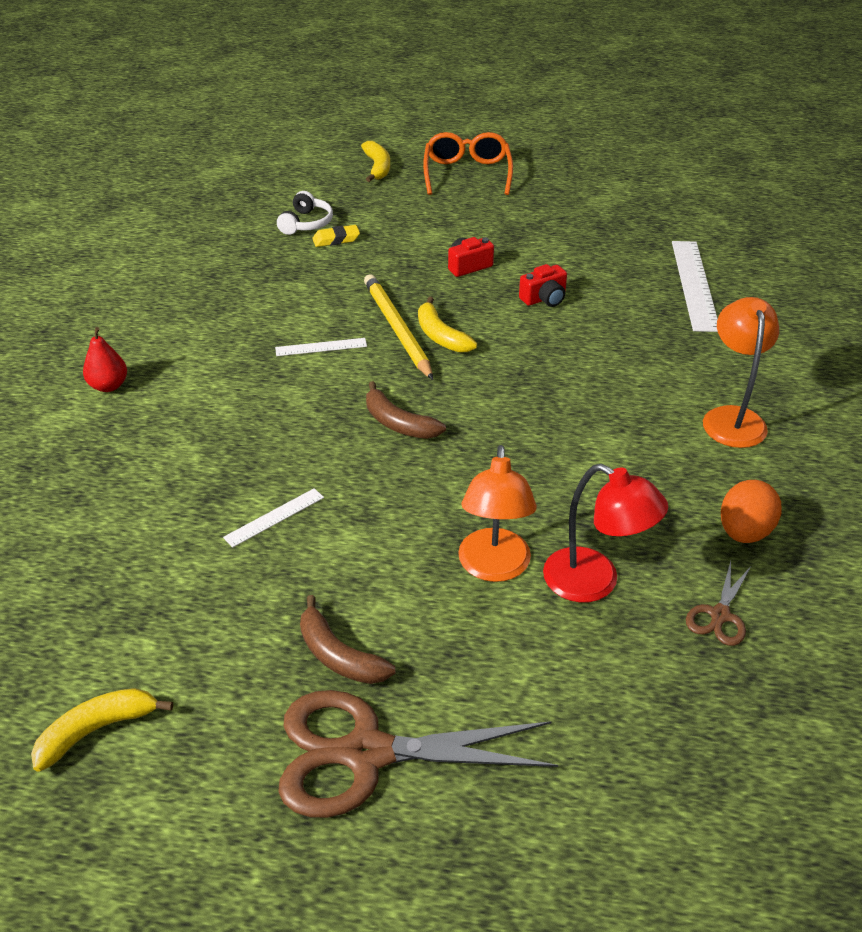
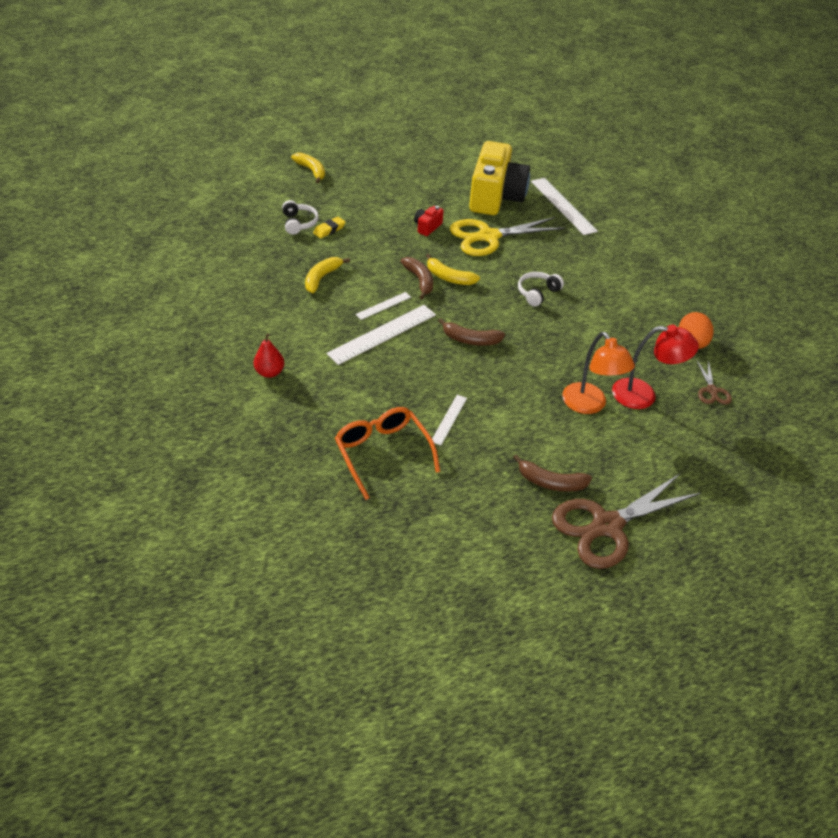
camera: 30 degrees left, 5 degrees up
yellow banana [31,688,173,772] -> yellow banana moved to [305,257,350,293]
yellow pencil [364,274,433,380] -> brown banana [400,257,433,299]
orange glasses [423,132,513,195] -> orange glasses moved to [335,407,440,500]
red camera [519,264,567,307] -> yellow scissors [450,217,564,256]
orange lamp [703,297,779,448] -> none
none -> white ruler [327,305,436,365]
none -> yellow camera [469,141,530,215]
none -> white headphones [518,272,564,307]

